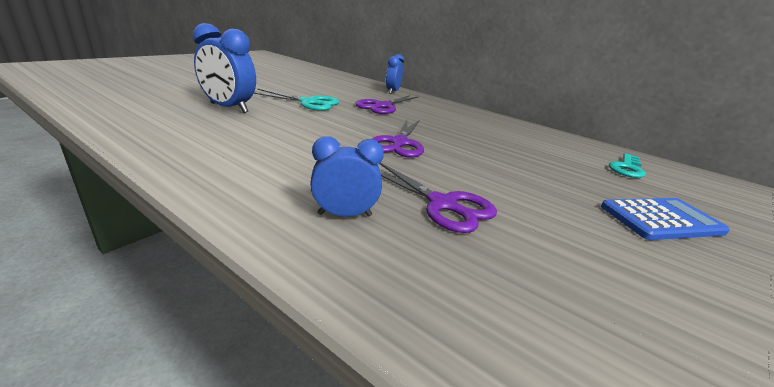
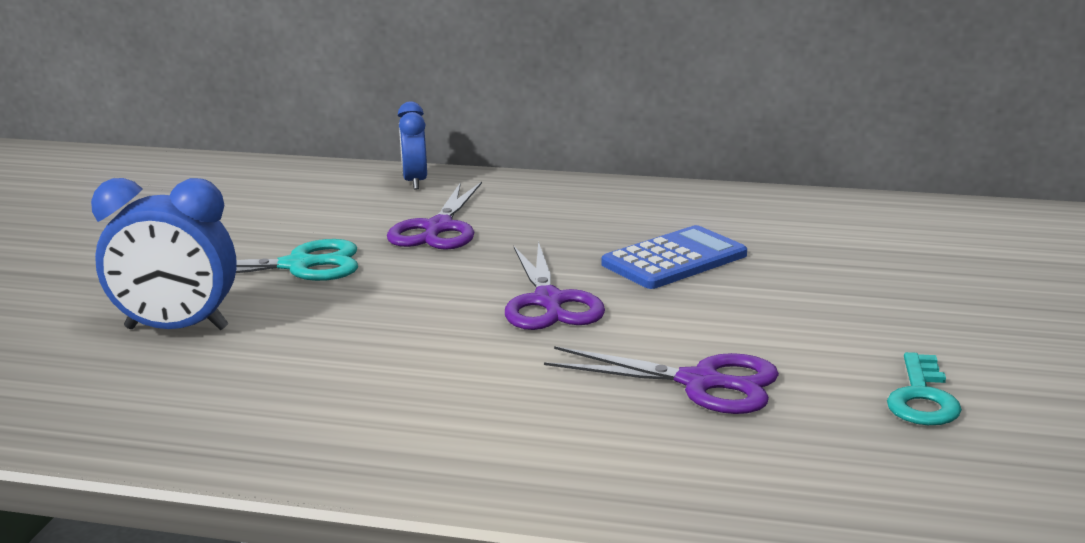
camera: 20 degrees left, 5 degrees down
blue clock [310,136,384,217] -> none
blue calculator [601,198,730,240] -> blue calculator moved to [601,225,747,289]
turquoise key [609,153,646,178] -> turquoise key moved to [887,352,962,425]

